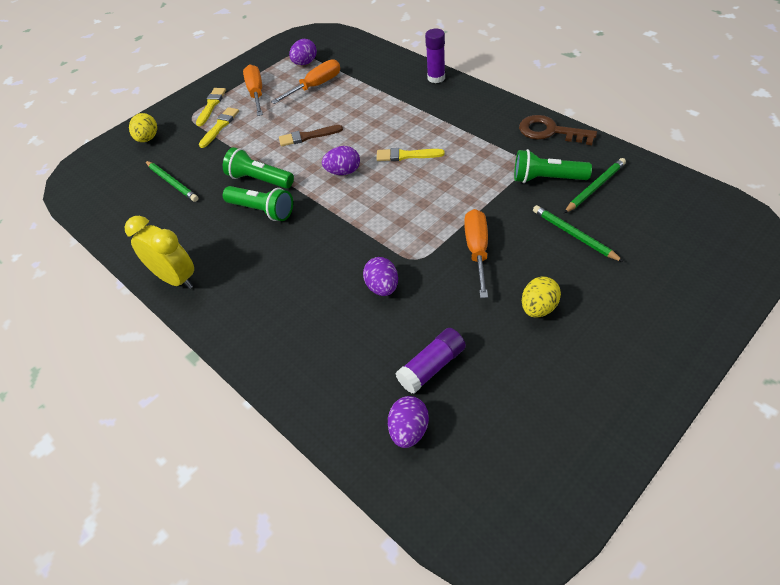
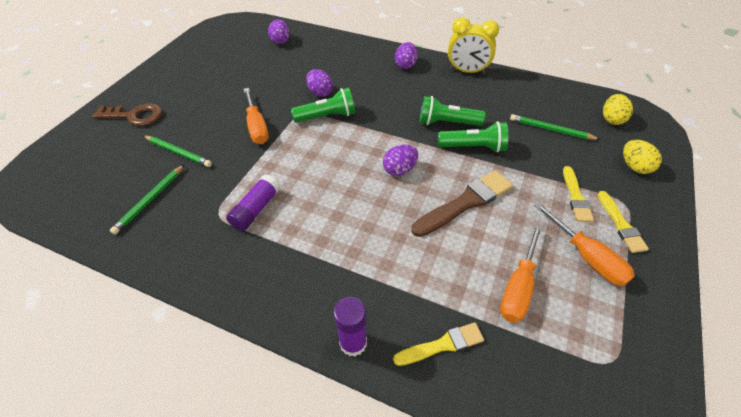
camera: 155 degrees right, 0 degrees up
brown brush [279,125,343,146] -> brown brush [411,170,513,237], size x1.63
purple egg [289,39,317,65] -> purple egg moved to [395,42,418,69]
yellow brush [377,148,445,161] -> yellow brush moved to [393,322,484,366]
purple glue stick [396,328,466,394] -> purple glue stick moved to [226,174,280,231]
green flashlight [514,149,592,183] -> green flashlight moved to [291,88,355,123]
brown key [519,115,597,145] -> brown key moved to [92,104,162,126]
yellow egg [522,276,561,318] -> yellow egg moved to [603,94,633,125]

